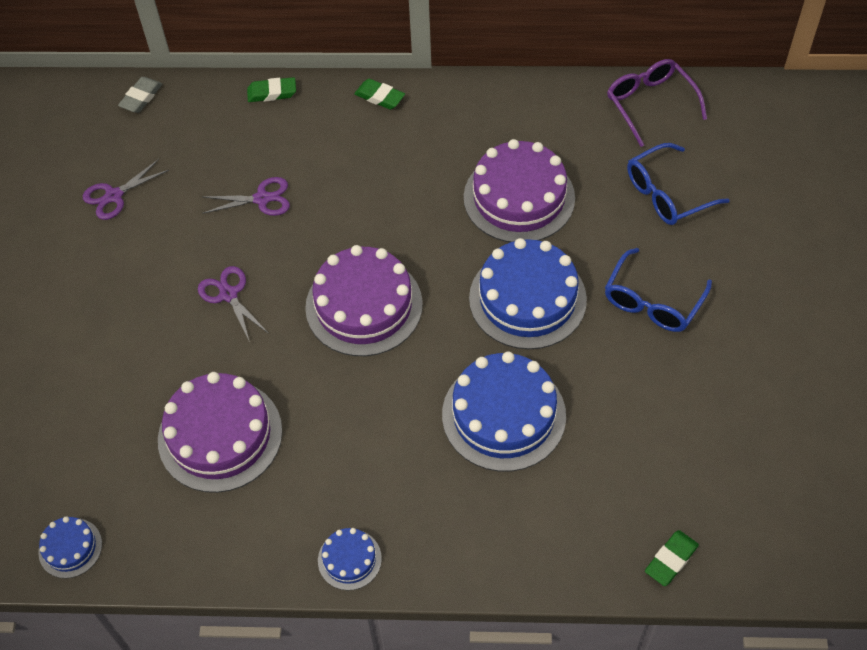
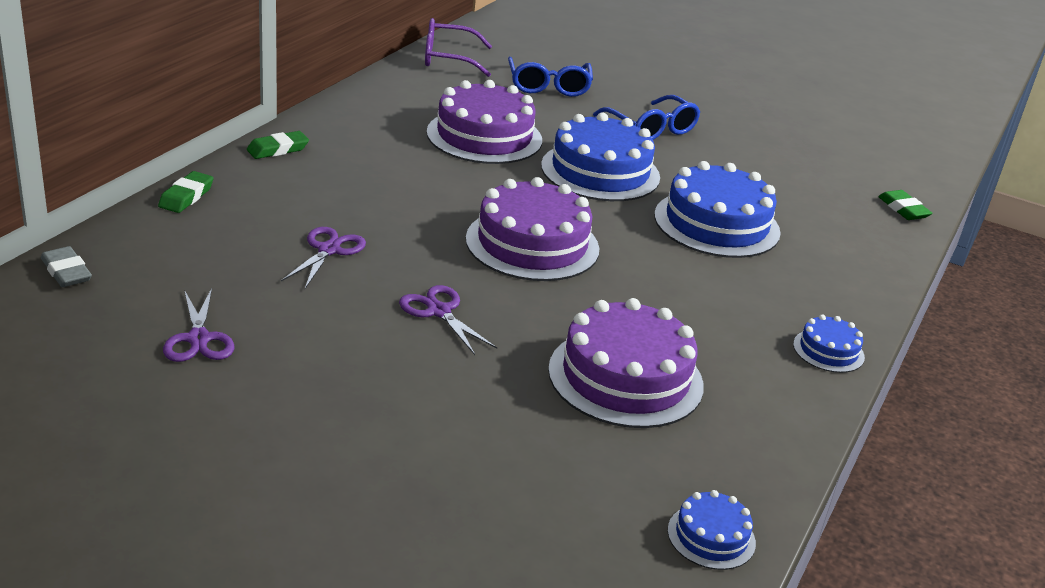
camera: 70 degrees left, 25 degrees down
purple scissors [198,266,269,342] -> purple scissors turned 60 degrees clockwise [399,285,497,355]

